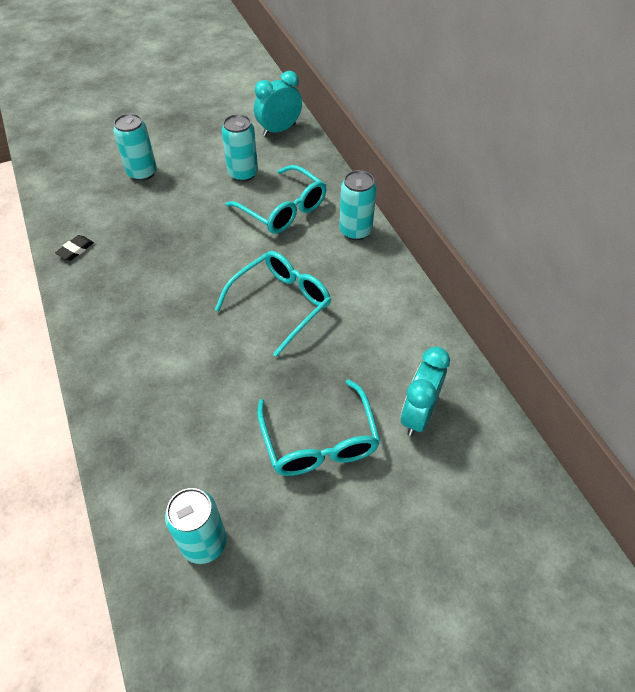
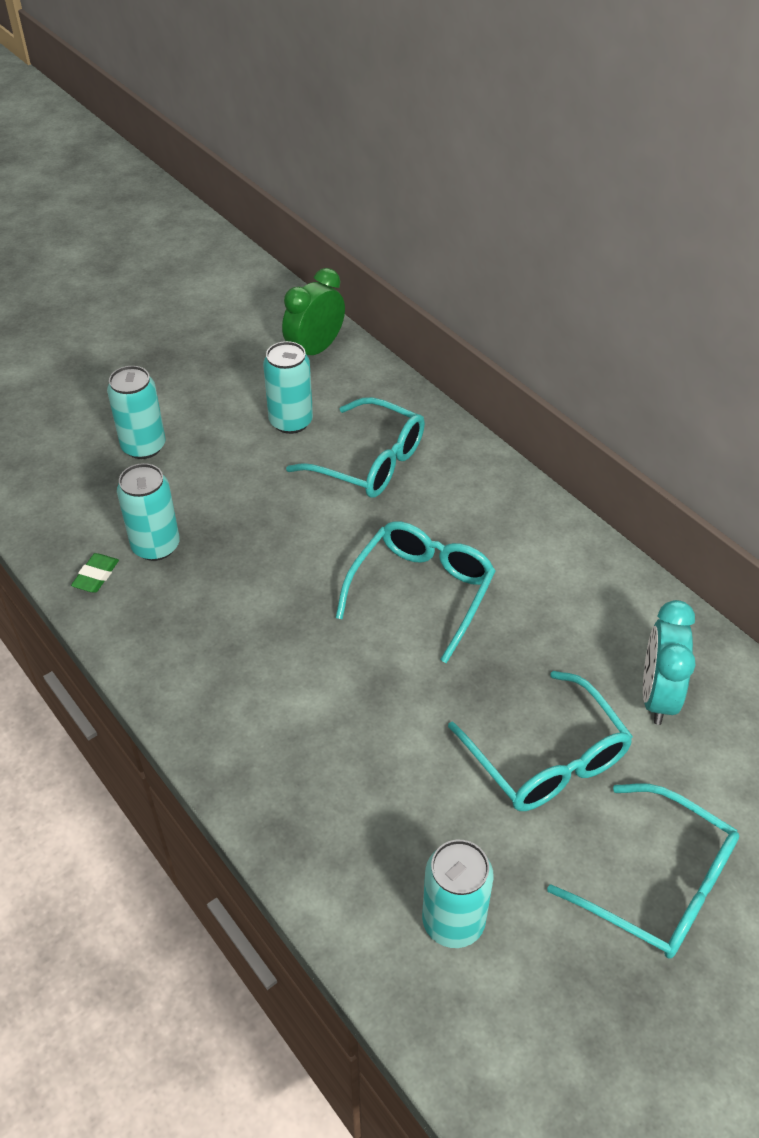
camera: 15 degrees left, 5 degrees down
black eraser [55,235,94,261] -> green eraser [71,553,119,593]
turquoise clock [254,71,302,137] -> green clock [282,268,345,355]
turquoise can [339,170,376,240] -> turquoise can moved to [117,463,180,561]
none -> turquoise glasses [547,783,739,959]

